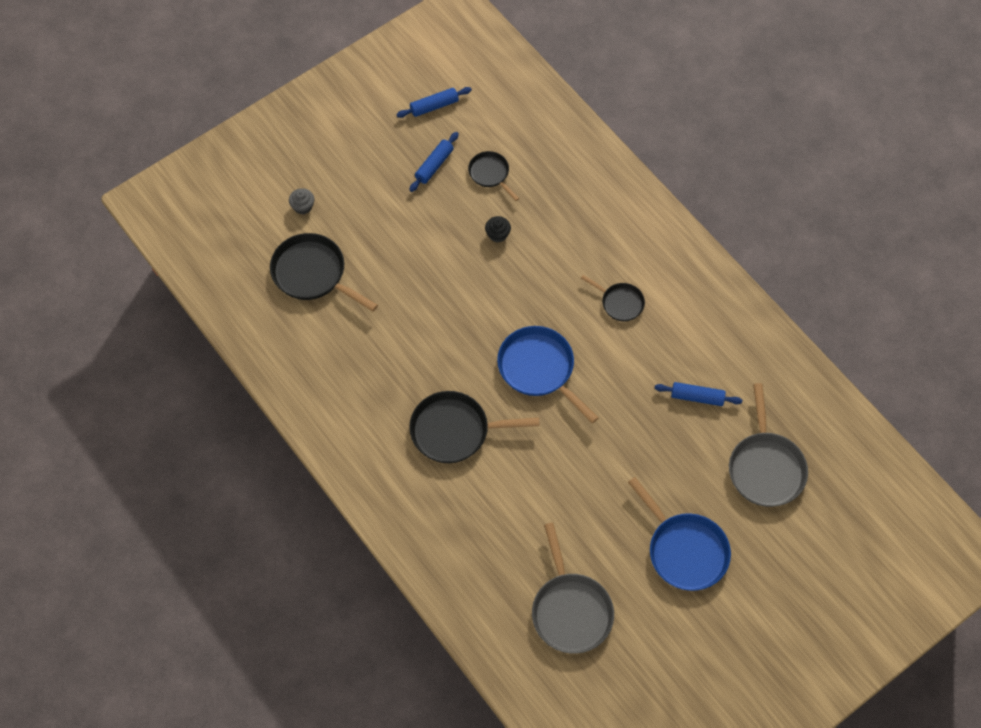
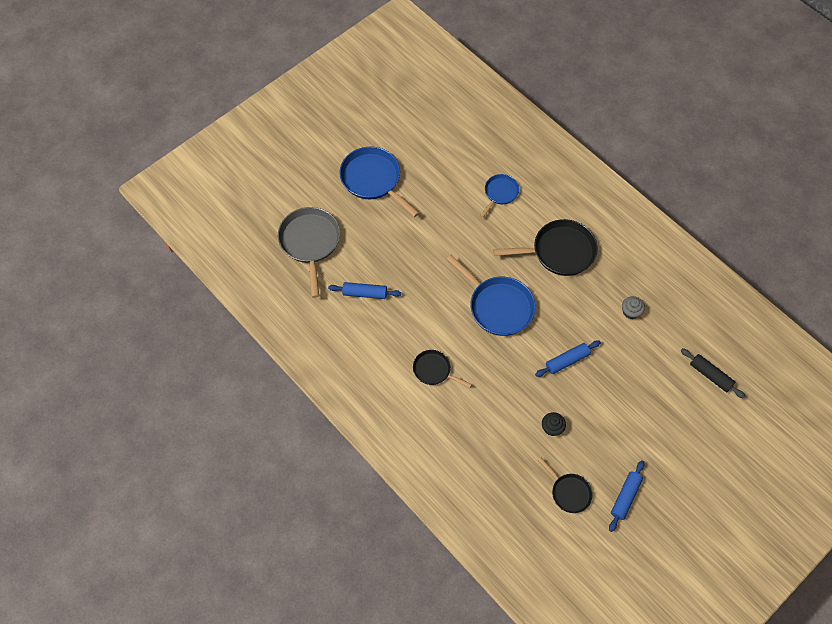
camera: 175 degrees right, 0 degrees up
black pan [270,233,378,312] -> black rolling pin [680,348,745,399]
grey cupcake [289,188,314,215] -> grey cupcake moved to [622,296,645,319]
blue rolling pin [396,87,472,118] -> blue rolling pin moved to [535,340,601,377]
grey pan [532,523,614,654] -> none
none -> blue pan [480,174,519,218]

